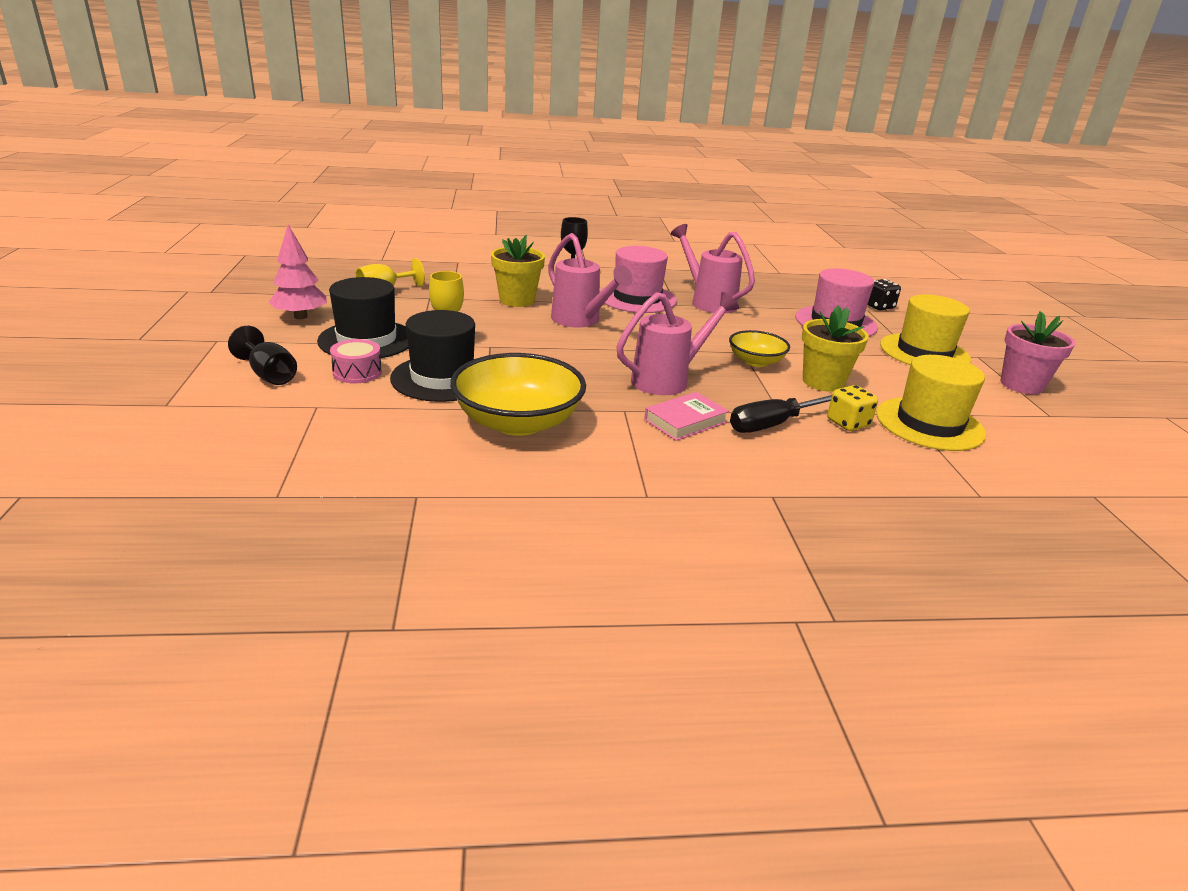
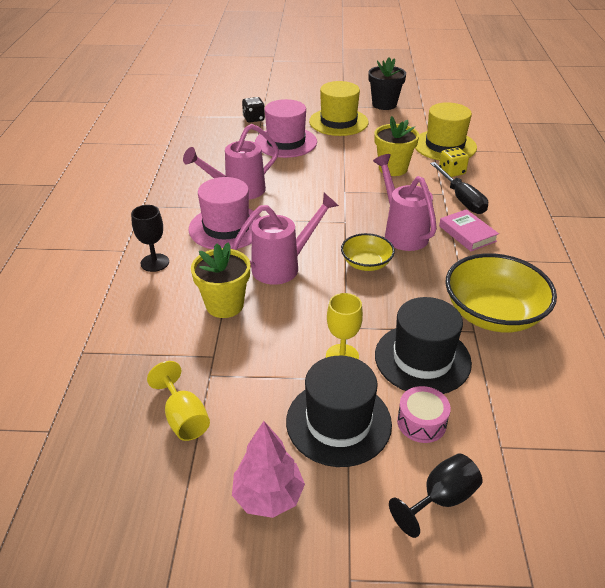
camera: 80 degrees left, 10 degrees up
yellow bowl [729,330,790,367] -> yellow bowl moved to [341,233,395,271]
pink flower pot [1001,311,1076,394] -> black flower pot [369,57,406,110]

